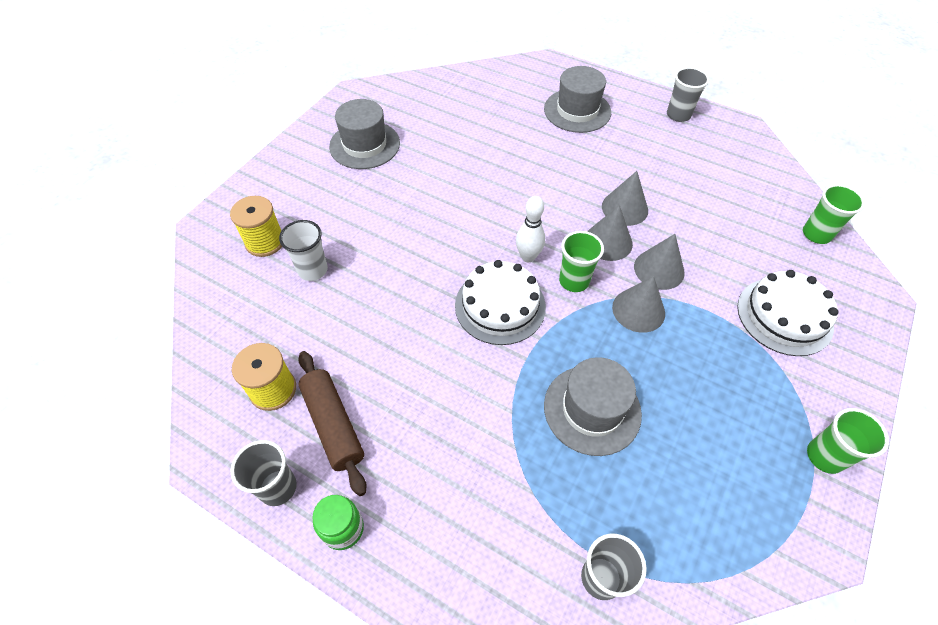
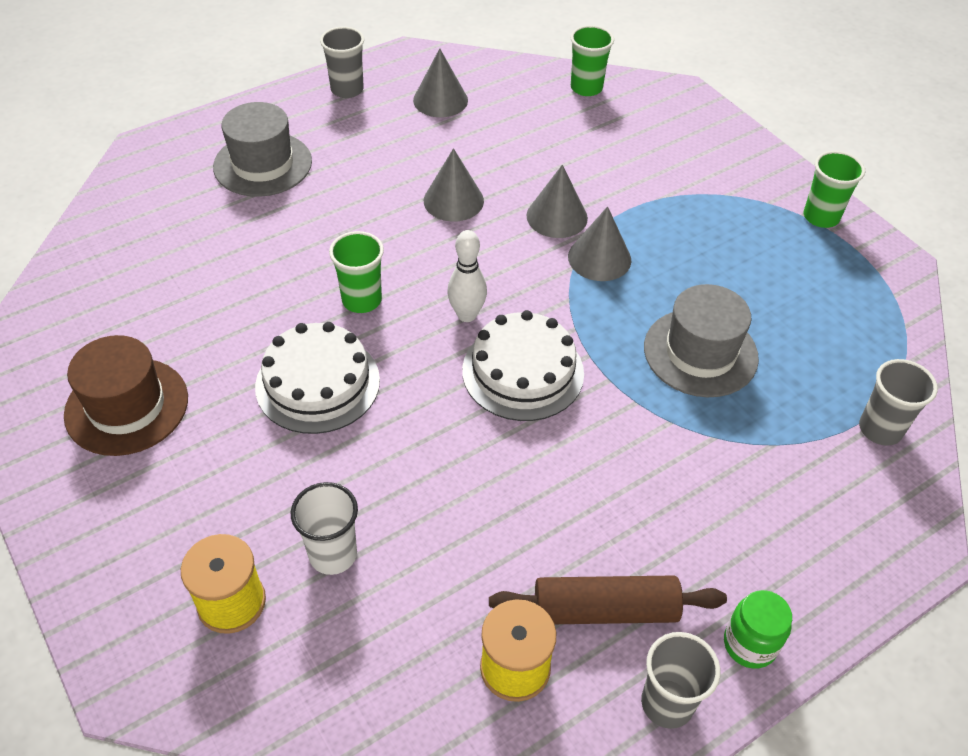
camera: 65 degrees left, 5 degrees down
grey hat [329,99,400,169] -> brown hat [64,335,188,456]
green cup [559,231,604,292] -> green cup moved to [329,231,384,313]
grey cone [587,205,633,261] -> grey cone moved to [413,48,468,117]
white cake [737,270,839,356] -> white cake moved to [255,322,380,434]

